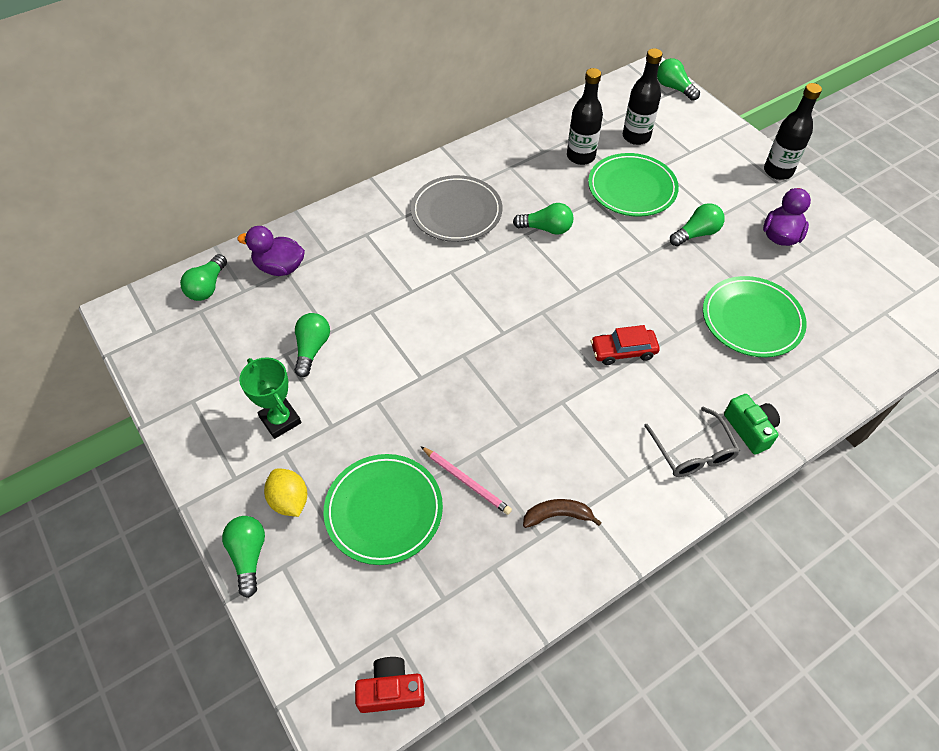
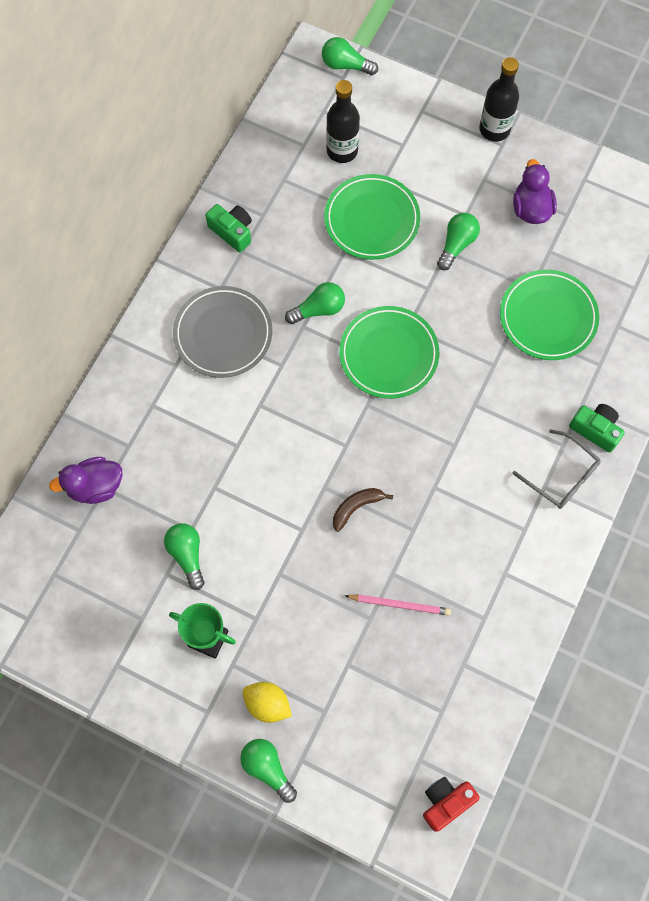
camera: 30 degrees left, 15 degrees up
green light bulb [180,254,227,301] -> none
green plate [324,454,443,565] -> green plate moved to [339,306,439,399]
brown banana [523,499,602,528] -> brown banana moved to [333,488,393,532]
black bottle [567,68,603,165] -> none
red car [591,325,660,365] -> none
none -> green camera [205,204,252,252]

